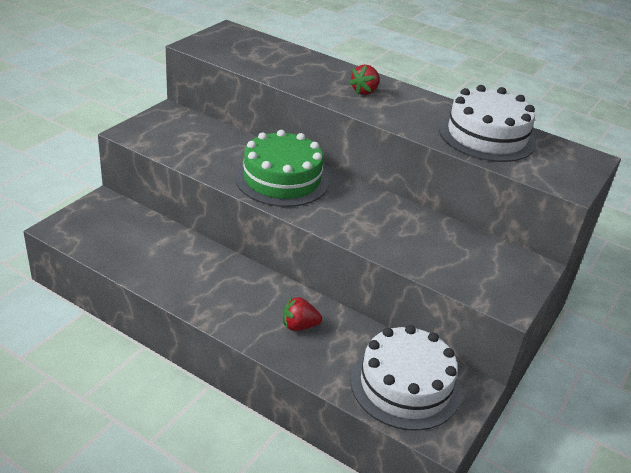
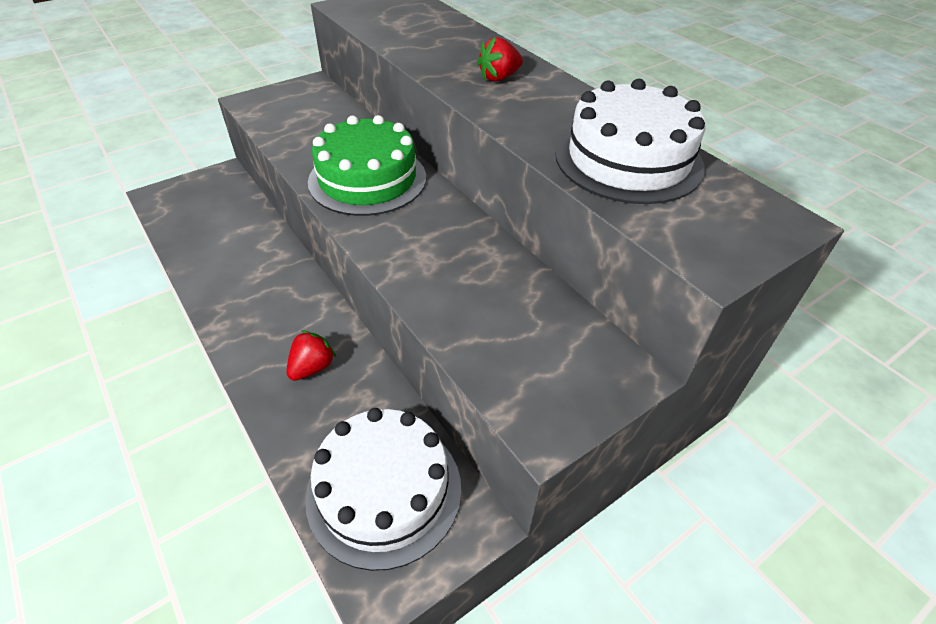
camera: 25 degrees right, 10 degrees up
red strawberry [283,297,322,331] -> red strawberry turned 105 degrees clockwise [287,330,336,381]

